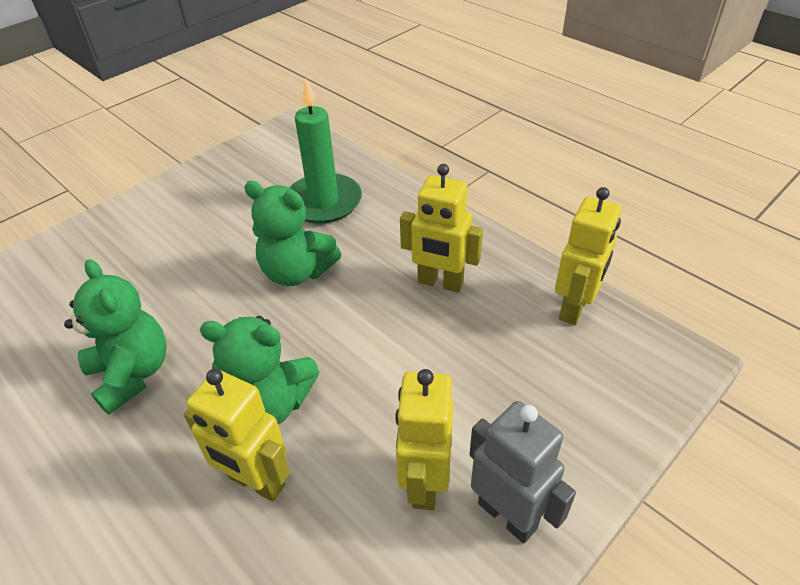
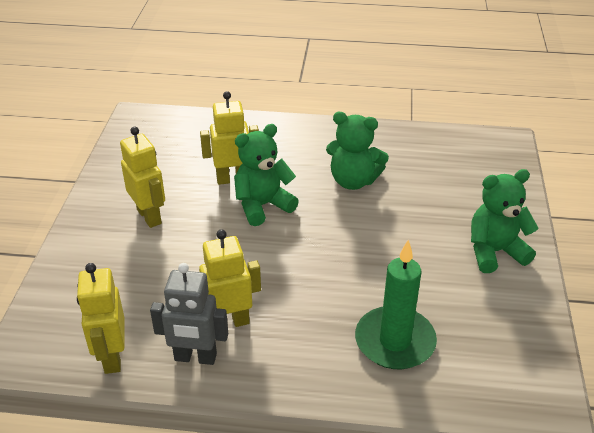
camera: 140 degrees right, 5 degrees down
green teddy bear [244,181,341,286] -> green teddy bear moved to [471,169,539,273]
grey robot [469,401,576,543] -> grey robot moved to [150,263,228,365]

